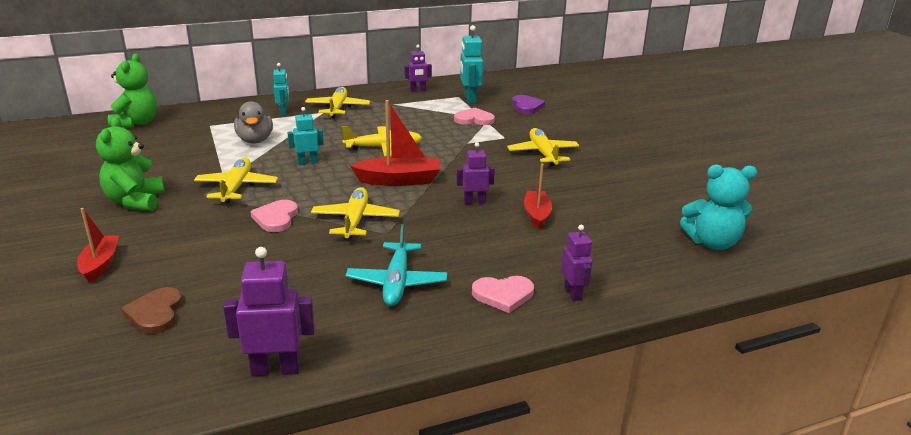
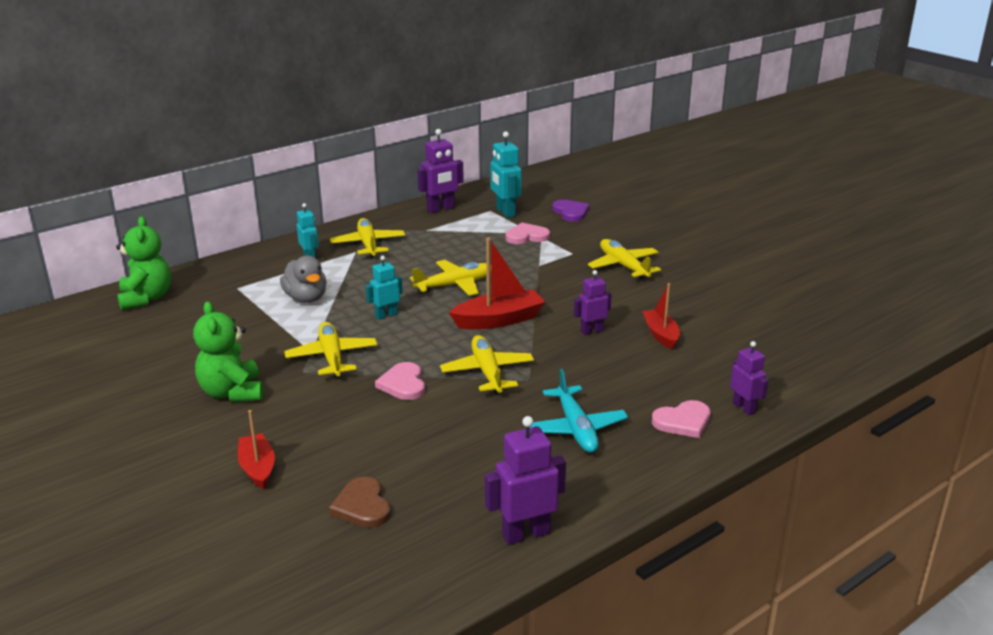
camera: 15 degrees left, 0 degrees up
purple robot [405,45,432,92] -> purple robot [417,129,464,213], size x1.54
turquoise teddy bear [680,165,757,250] -> none

